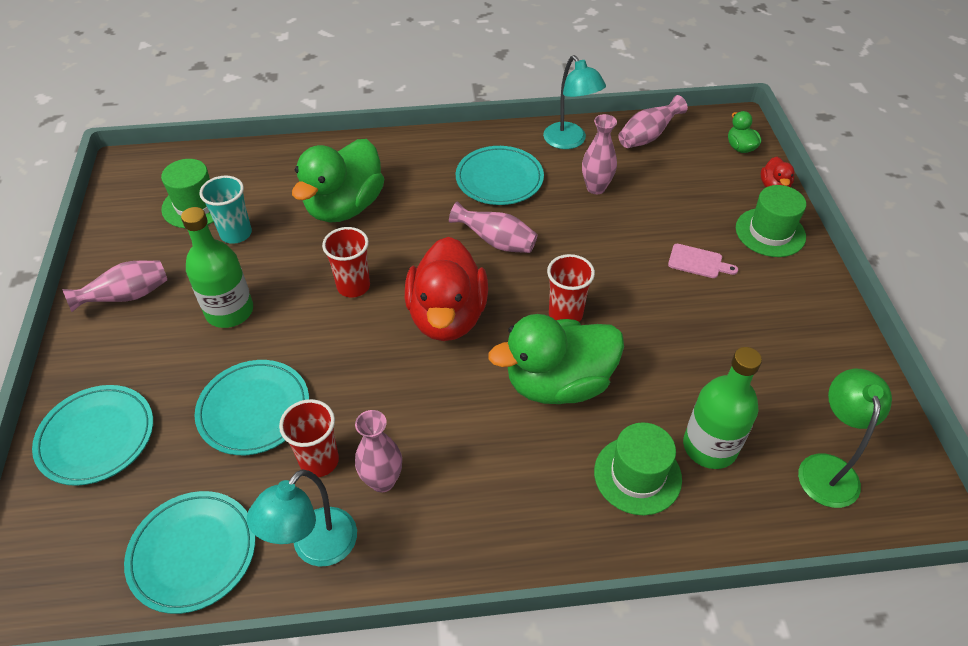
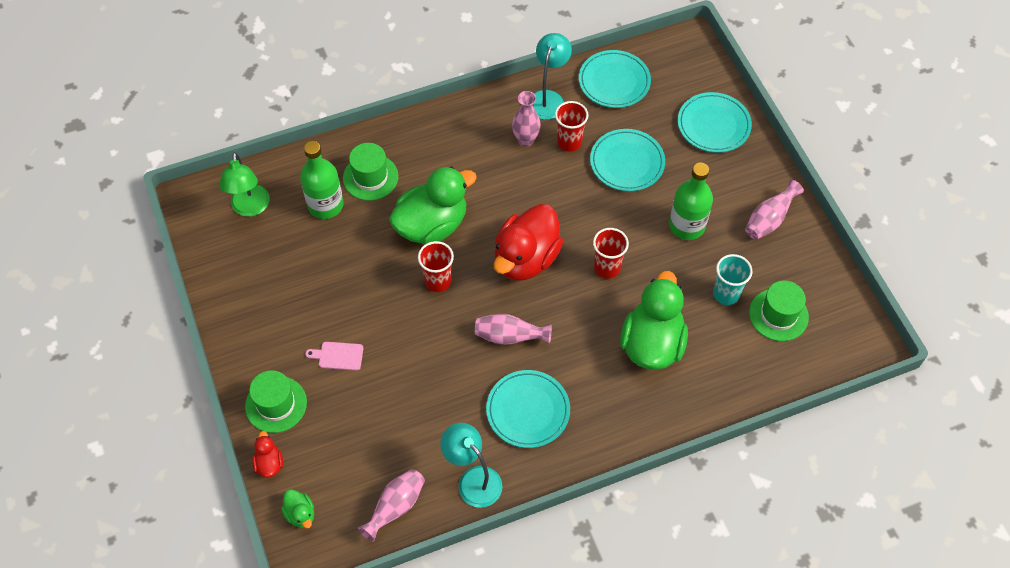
camera: 165 degrees right, 10 degrees up
red duck [405,237,488,341] -> red duck turned 135 degrees counterclockwise [493,204,563,281]
pink vase [582,114,617,194] -> none

